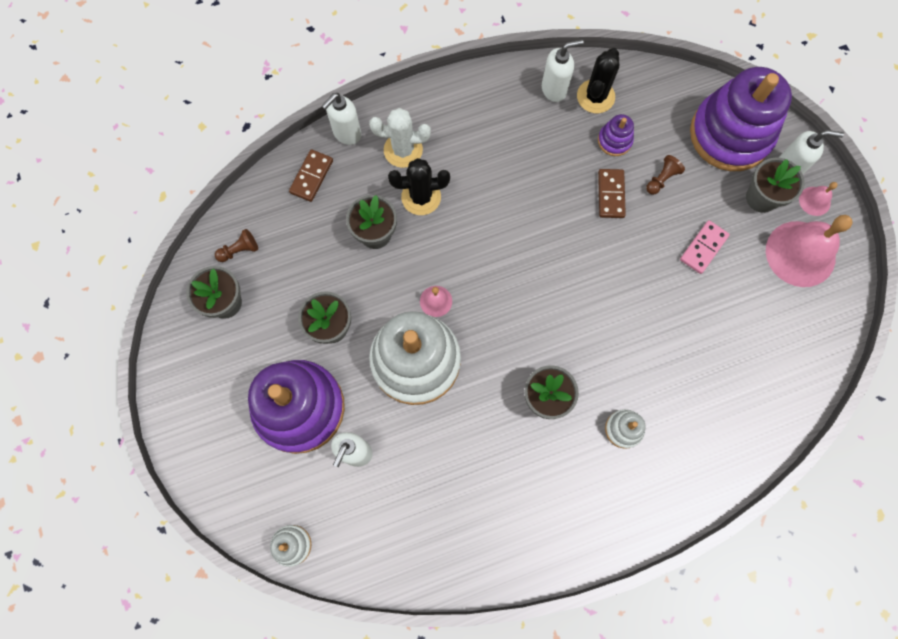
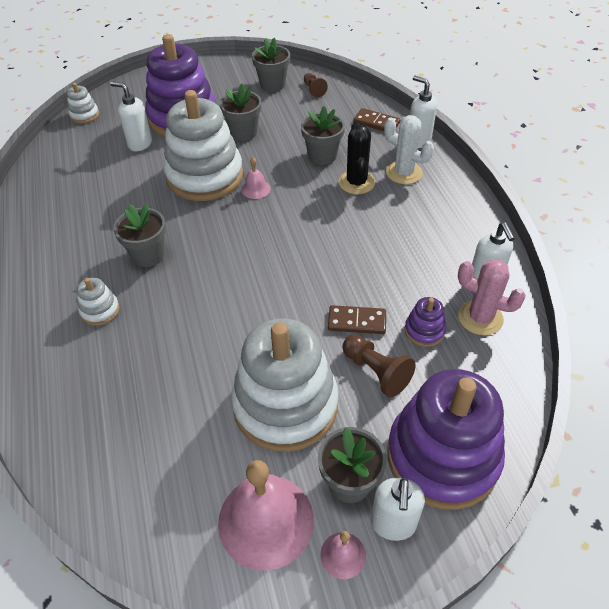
camera: 95 degrees right, 25 degrees down
white cactus [369,108,431,168] -> white cactus turned 60 degrees counterclockwise [384,115,434,184]
black cactus [577,48,619,113] -> pink cactus [458,259,526,335]
brown pawn [646,155,685,195] -> brown pawn [342,334,416,397], size x1.54
pink domino [680,220,730,274] -> white stacking toy [231,319,338,452]

